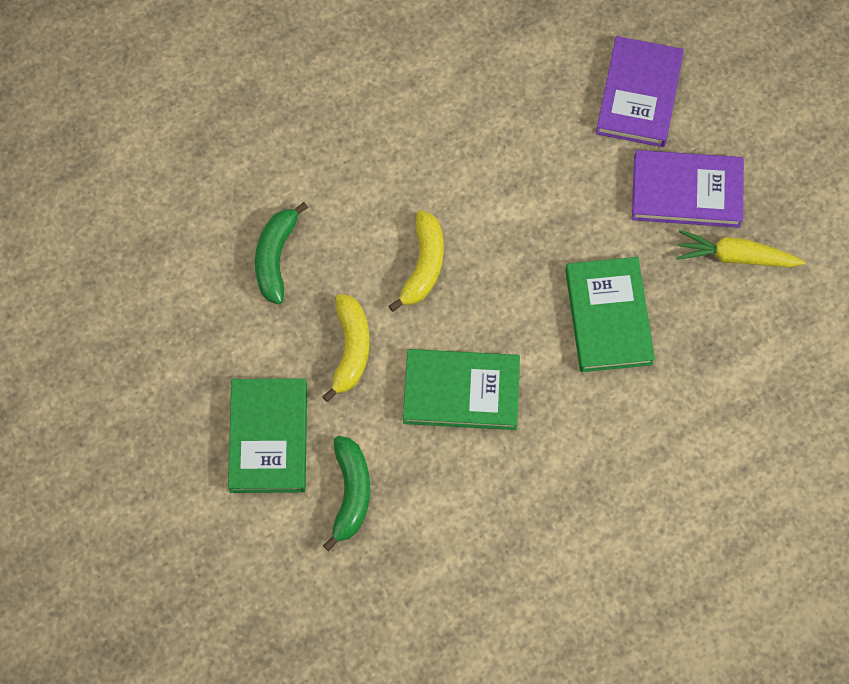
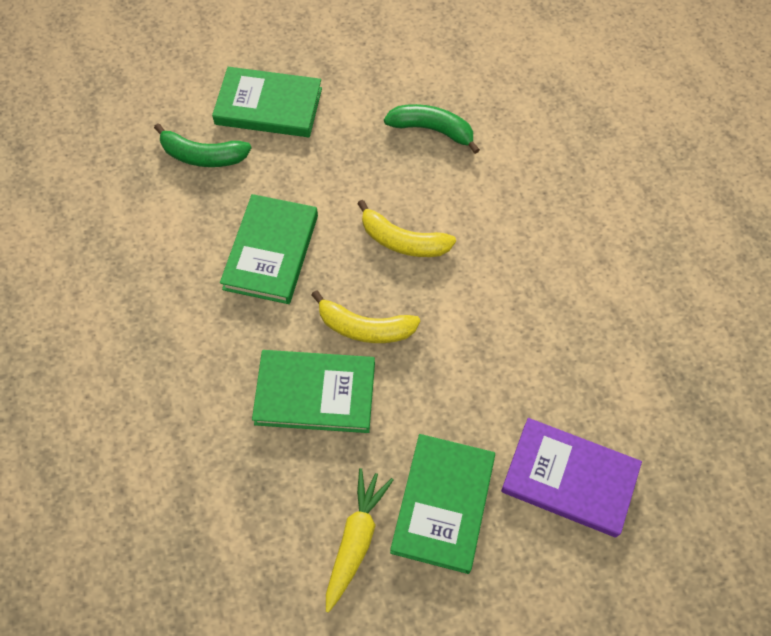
camera: 100 degrees right, 5 degrees down
yellow banana [322,294,370,402] -> yellow banana moved to [312,290,420,343]
purple book [632,150,744,228] -> green book [390,434,495,574]

